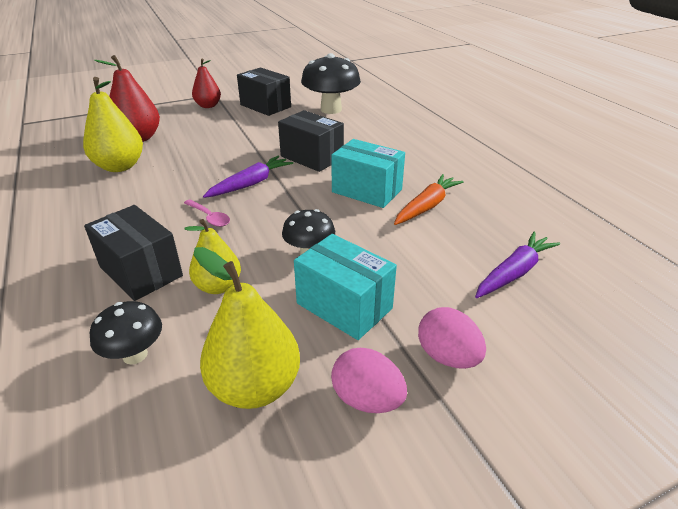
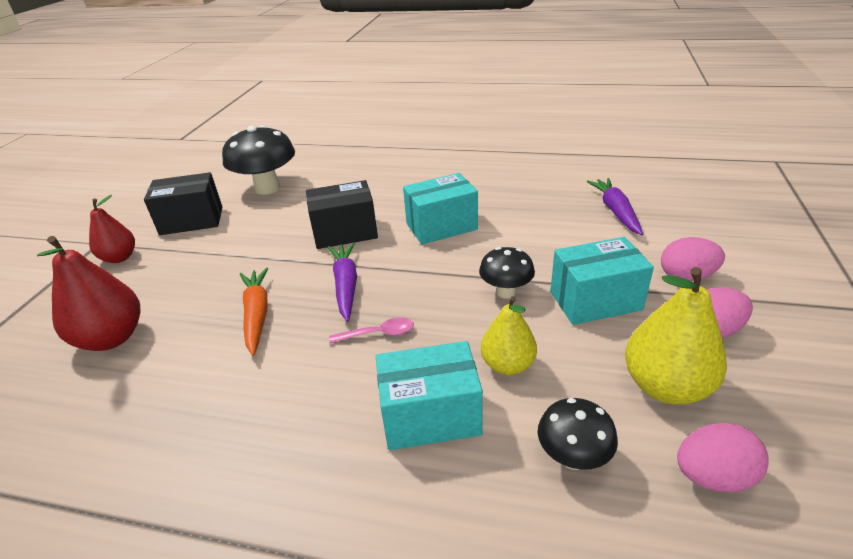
camera: 50 degrees left, 0 degrees up
yellow pear [83,77,143,172] -> none
black box [84,205,183,301] -> turquoise box [376,341,483,450]
orange carrot [394,174,464,225] -> orange carrot moved to [240,268,268,356]
none -> pink egg [677,423,769,492]

